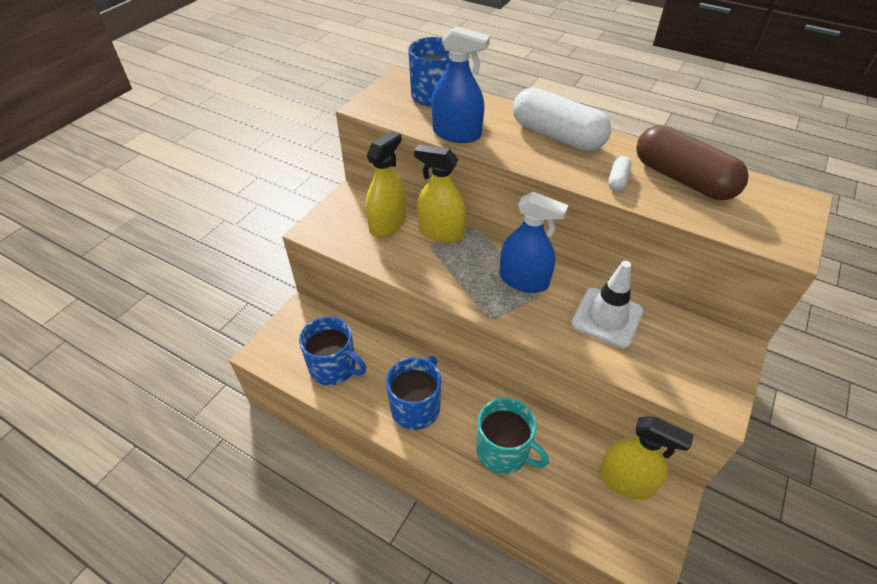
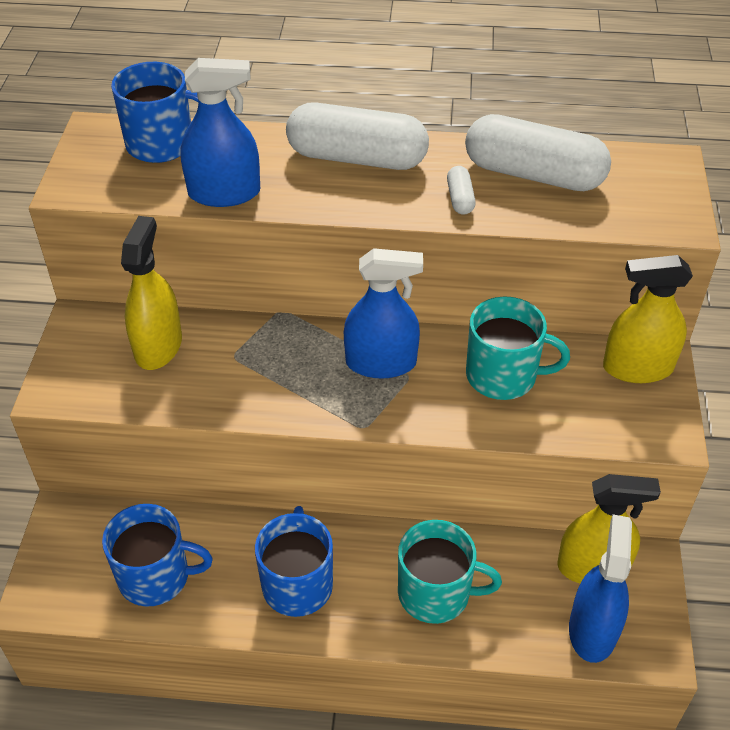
camera: 25 degrees left, 0 degrees up
yellow spray bottle [414,144,466,243] -> yellow spray bottle moved to [603,255,693,383]
white traffic cone [571,261,644,348] -> turquoise mug [466,296,570,400]
brown capsule [636,125,749,200] -> white capsule [465,114,611,191]
none -> blue spray bottle [569,514,632,663]

